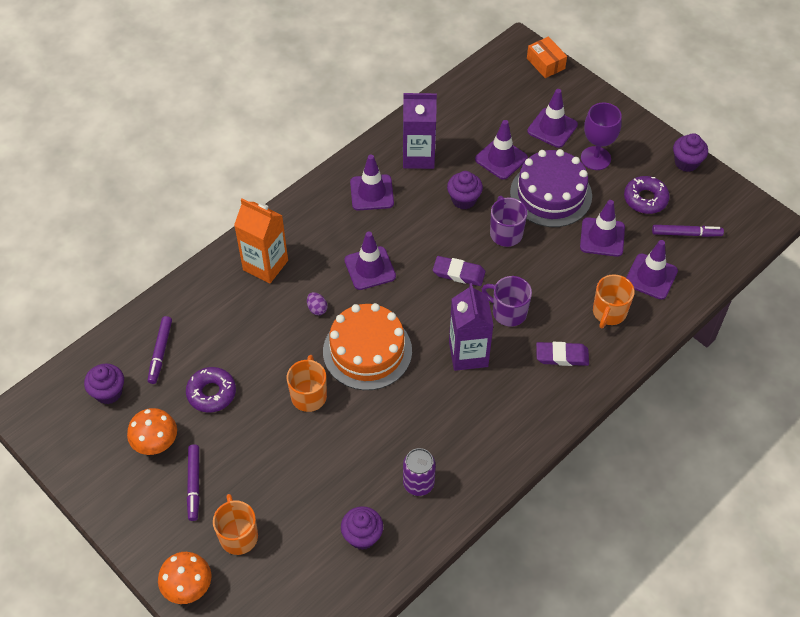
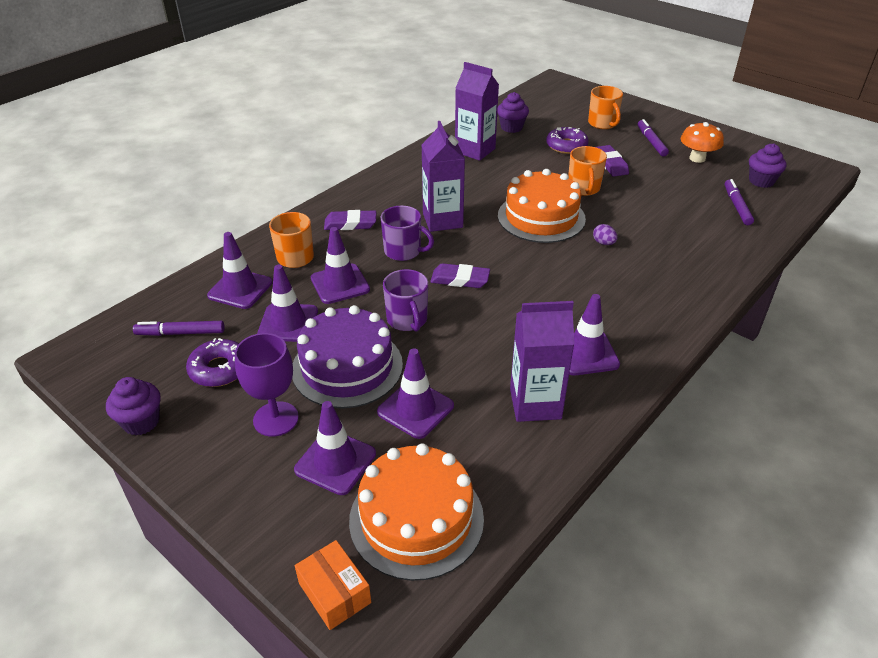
camera: 175 degrees right, 15 degrees down
orange mushroom [158,552,211,604] -> none
purple donut [186,367,236,413] -> purple donut moved to [546,127,589,154]
orange carton [234,198,288,283] -> none
purple traffic cone [344,231,396,290] -> purple traffic cone moved to [311,227,370,304]
purple can [403,448,436,496] -> purple carton [455,62,499,161]
purple cupcake [447,171,483,209] -> none
none -> orange cake [349,443,484,581]
none -> purple eraser [596,145,629,177]

